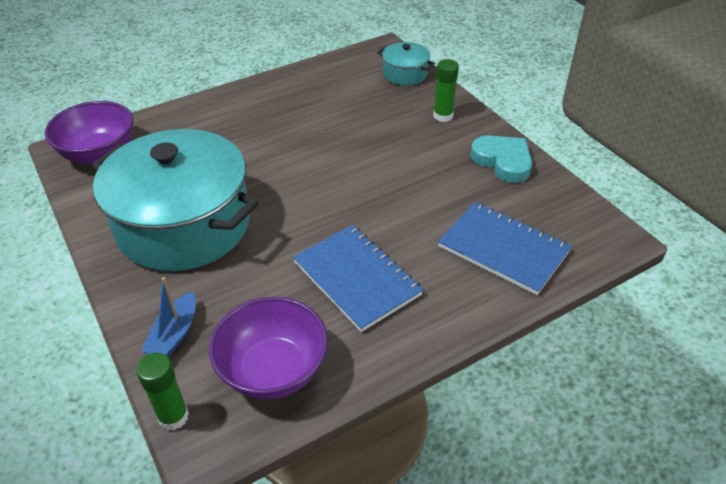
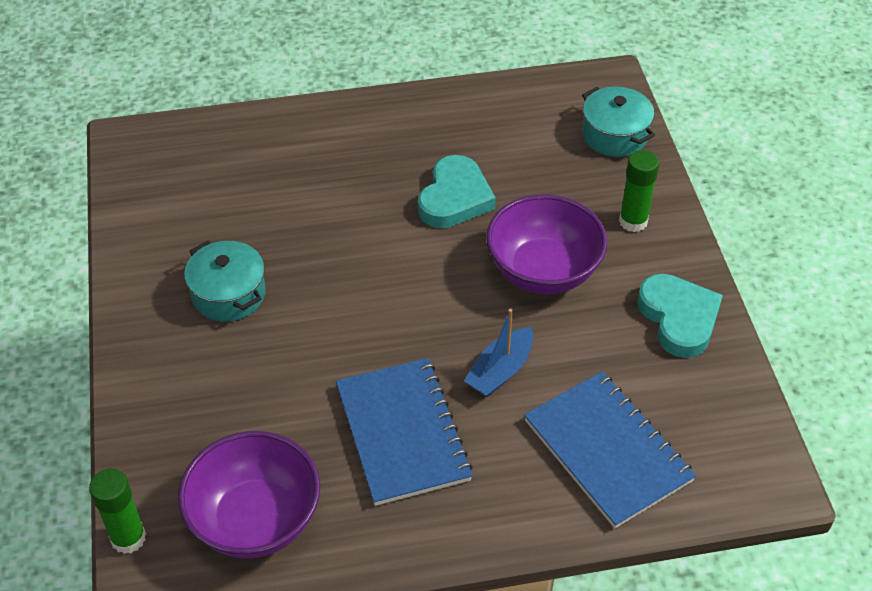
camera: 20 degrees right, 5 degrees up
purple bowl [45,101,133,164] -> purple bowl moved to [486,194,608,294]
turquoise pot [92,129,259,271] -> turquoise pot [184,241,266,322], size x0.43
blue boat [141,277,196,357] -> blue boat moved to [464,309,533,397]
none -> turquoise heart [418,155,496,228]

